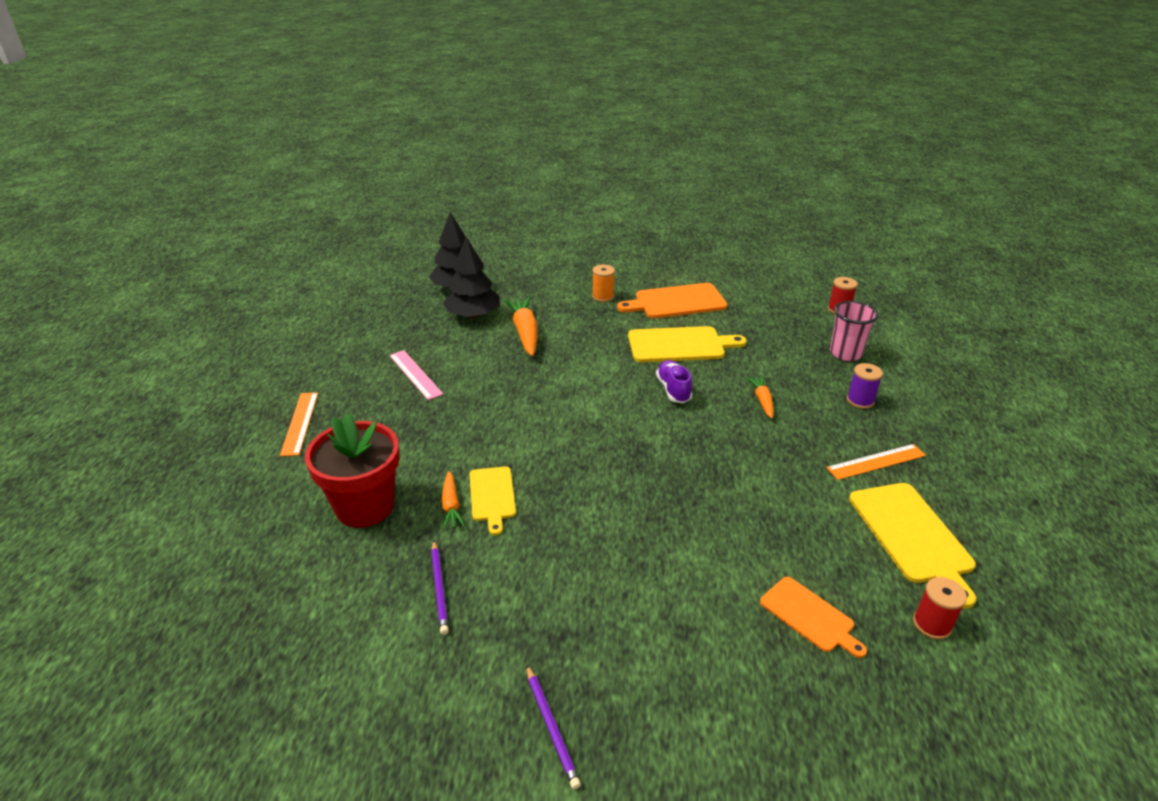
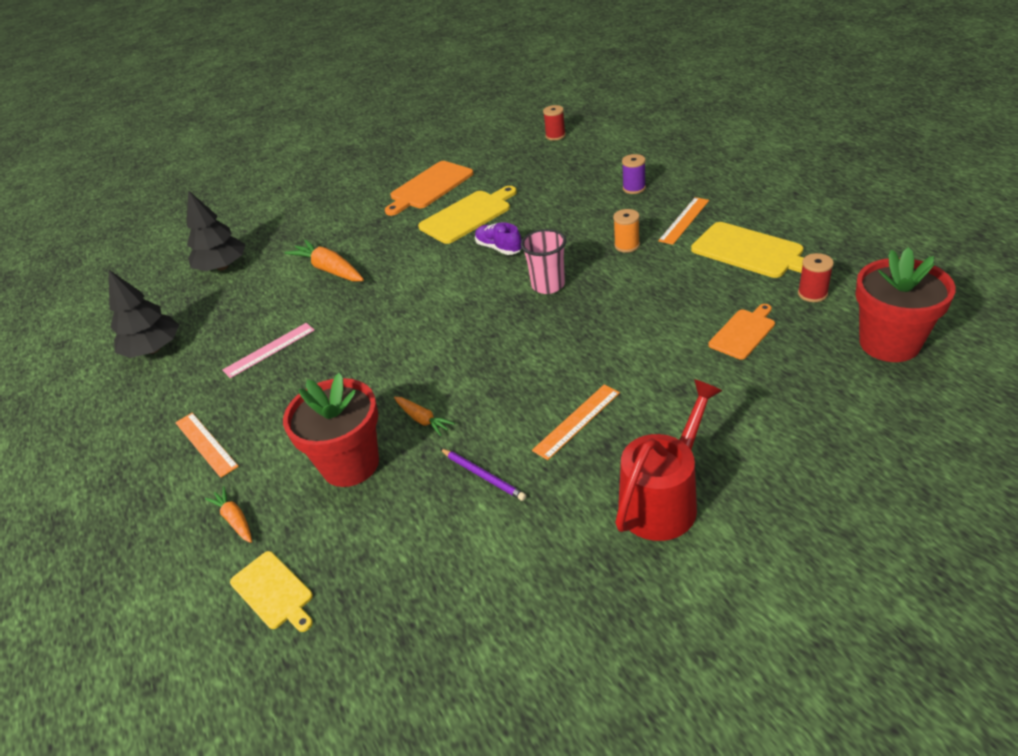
camera: 30 degrees left, 5 degrees up
pink ruler [389,350,443,400] -> pink ruler turned 60 degrees counterclockwise [223,323,315,378]
black tree [443,237,500,318] -> black tree moved to [109,270,179,358]
yellow cutting board [470,467,516,535] -> yellow cutting board moved to [230,551,313,632]
purple pencil [526,665,581,789] -> red watering can [615,379,723,541]
orange spool [592,264,615,302] -> orange spool moved to [613,209,640,253]
orange carrot [747,376,773,419] -> orange carrot moved to [205,486,252,543]
orange cutting board [760,577,867,658] -> orange cutting board turned 60 degrees counterclockwise [708,304,775,360]
pink cup [830,301,878,361] -> pink cup moved to [521,229,566,294]
none -> orange ruler [532,384,620,460]
none -> red flower pot [855,247,956,362]

